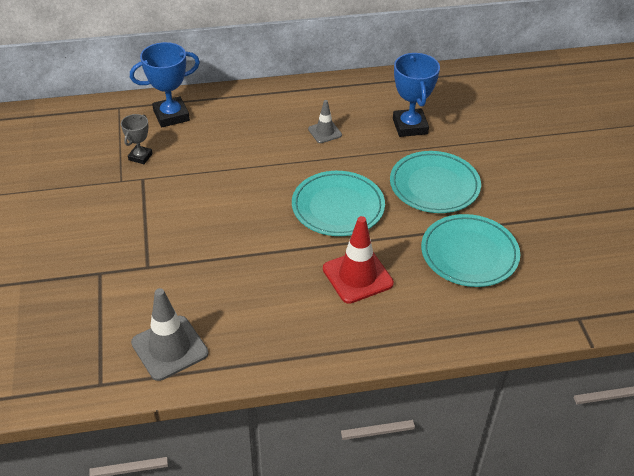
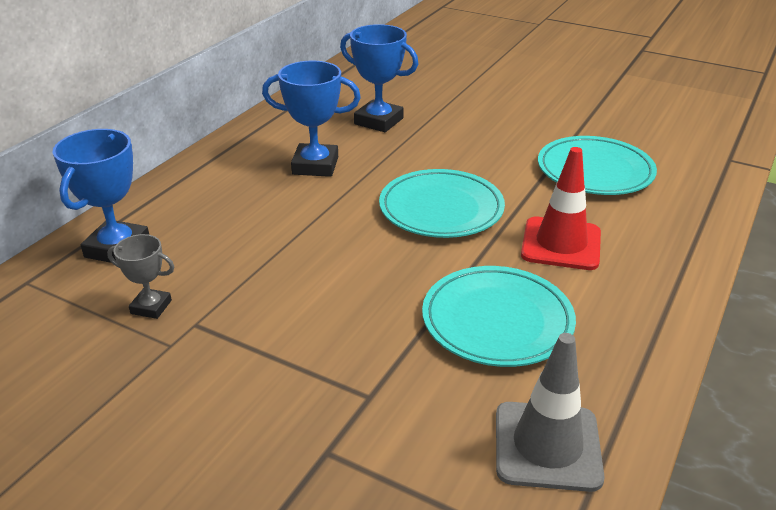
camera: 50 degrees left, 10 degrees down
grey trophy [121,114,153,164] -> grey trophy turned 45 degrees counterclockwise [107,234,174,319]
grey traffic cone [308,100,342,143] -> blue trophy [262,61,361,177]
turquoise plate [390,151,481,213] -> turquoise plate moved to [422,266,576,367]

